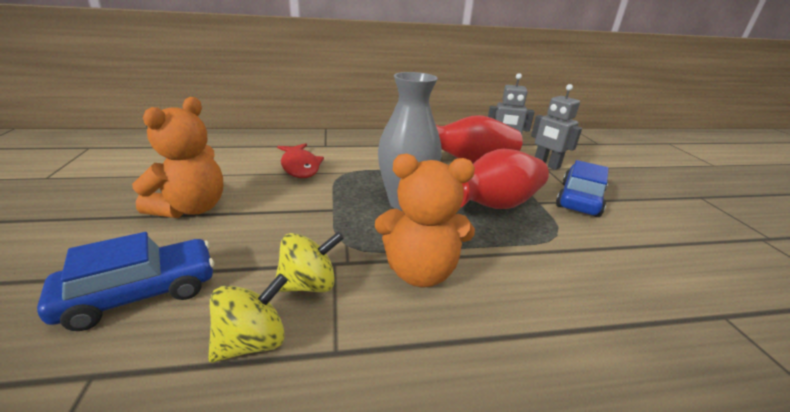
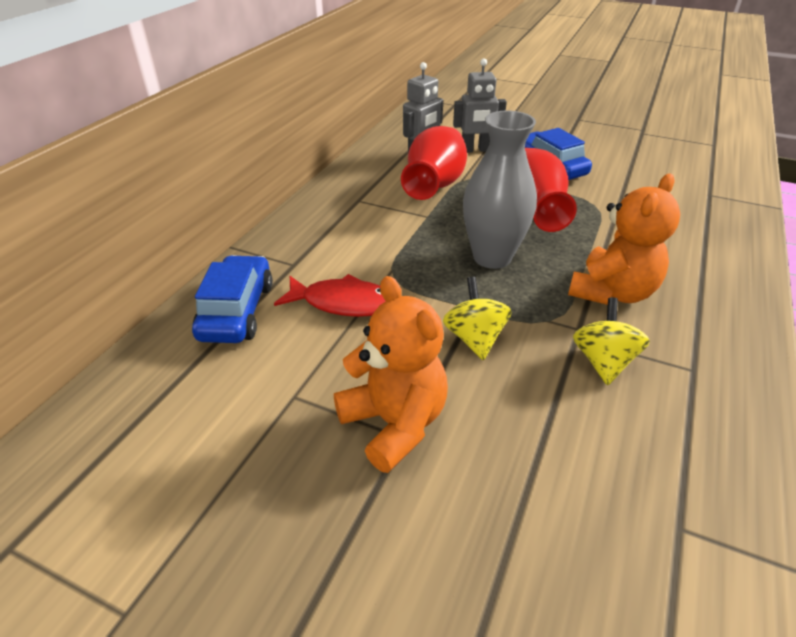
camera: 55 degrees left, 10 degrees up
blue car [37,232,214,331] -> blue car moved to [192,255,273,343]
yellow spinning top [208,273,288,363] -> yellow spinning top moved to [443,277,512,360]

